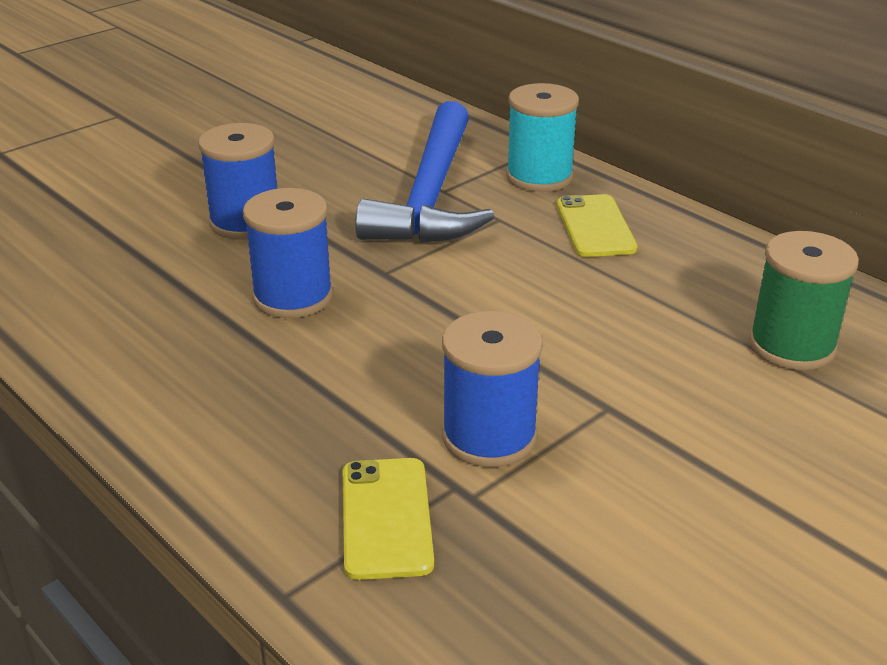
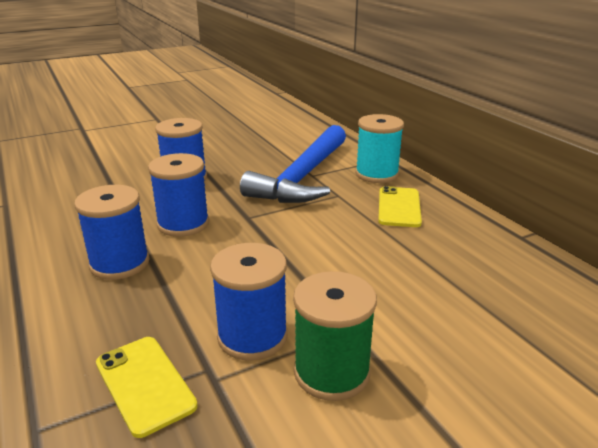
camera: 15 degrees right, 5 degrees down
yellow phone [343,458,434,580] -> yellow phone turned 45 degrees counterclockwise [96,337,198,438]
green spool [749,231,859,370] -> green spool moved to [293,271,377,401]
none -> blue spool [74,185,149,280]

